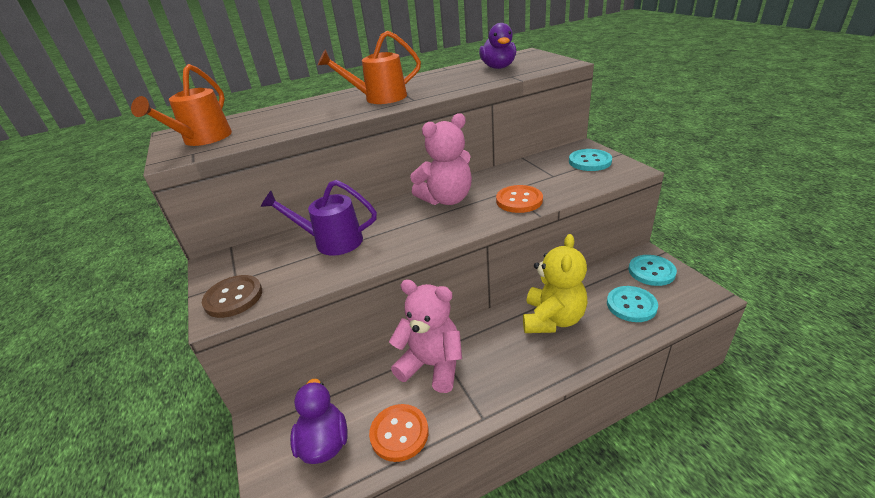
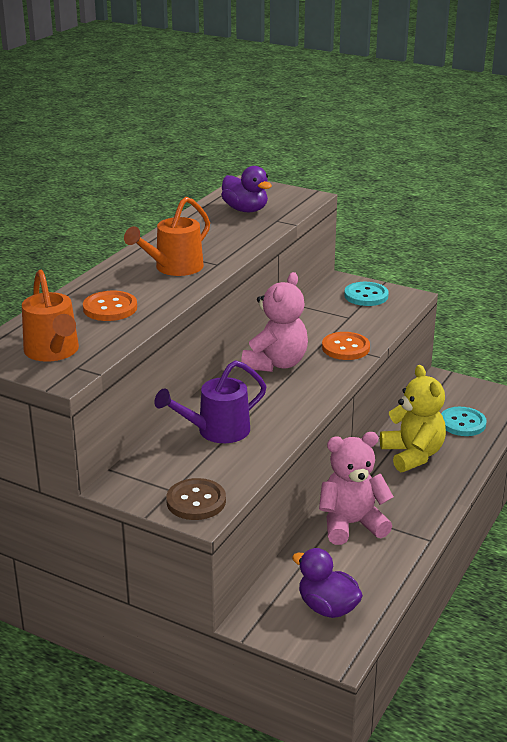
camera: 40 degrees left, 5 degrees down
orange button [369,404,429,462] -> orange button moved to [83,291,137,321]
turquoise button [629,255,677,286] -> none

